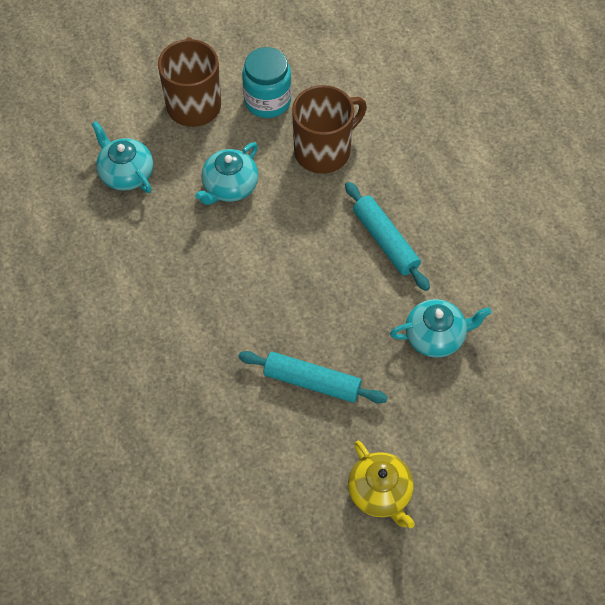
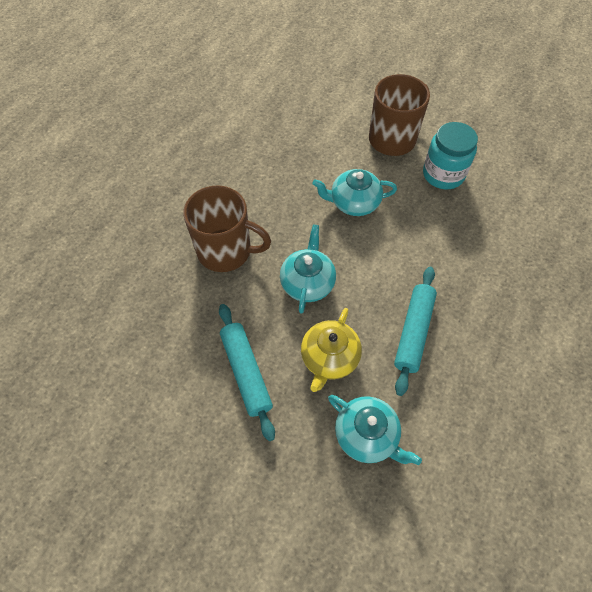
camera: 50 degrees right, 0 degrees up
turquoise teapot [92,121,153,193] -> turquoise teapot moved to [280,224,336,314]
brown mug [292,85,367,174] -> brown mug moved to [183,185,271,272]
yellow teapot [348,441,415,528] -> yellow teapot moved to [301,308,362,392]

